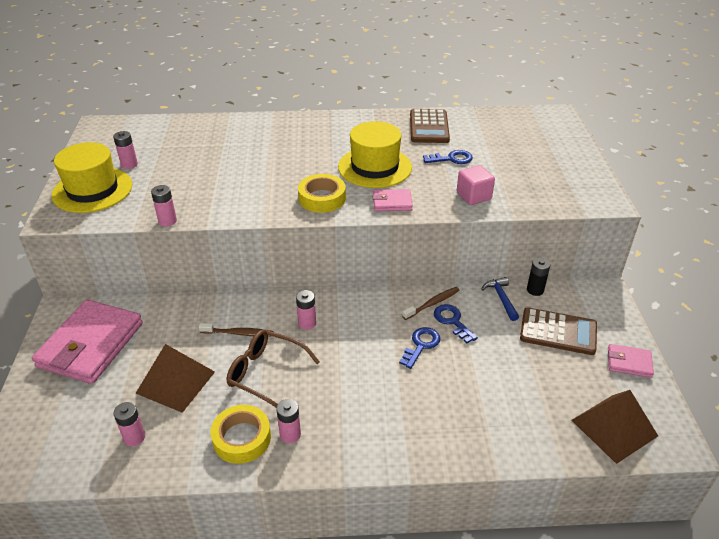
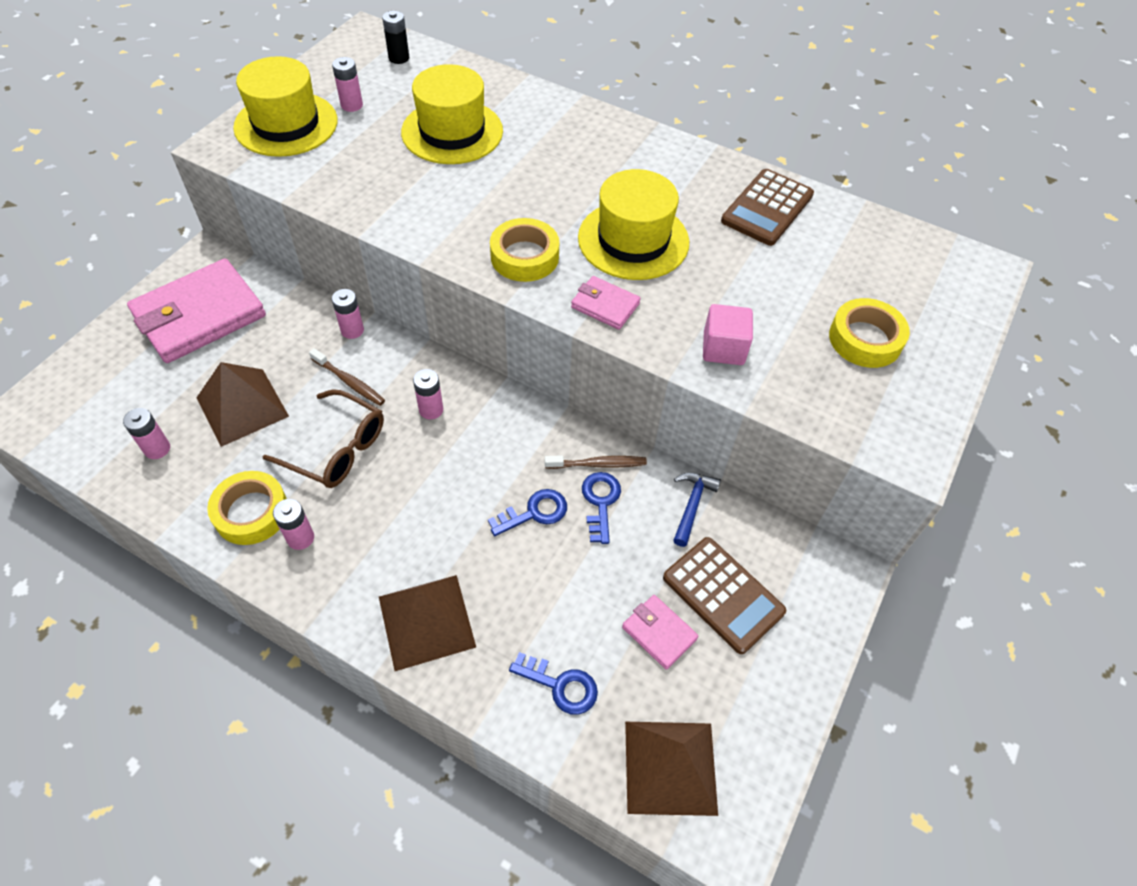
camera: 30 degrees right, 15 degrees up
pink battery [151,185,177,227] -> pink battery moved to [332,289,364,339]
brown glasses [227,329,320,408] -> brown glasses turned 150 degrees clockwise [262,389,384,488]
blue key [423,150,473,164] -> blue key moved to [509,652,598,715]
black battery [527,258,550,296] -> black battery moved to [382,11,409,64]
pink wallet [608,344,654,378] -> pink wallet moved to [622,595,698,670]
none -> brown pyramid [379,575,476,671]
none -> yellow hat [401,64,503,164]
none -> yellow tape [829,298,910,368]

